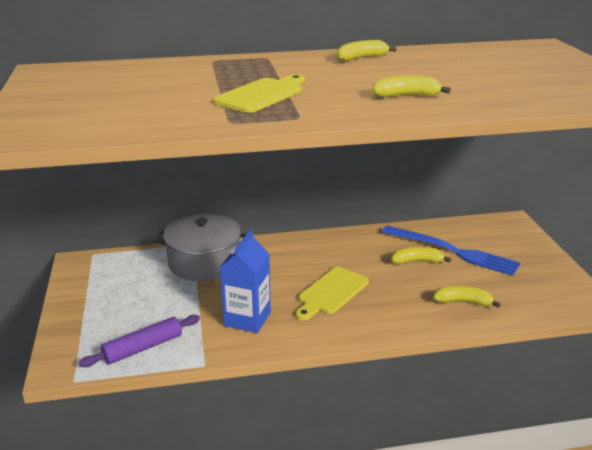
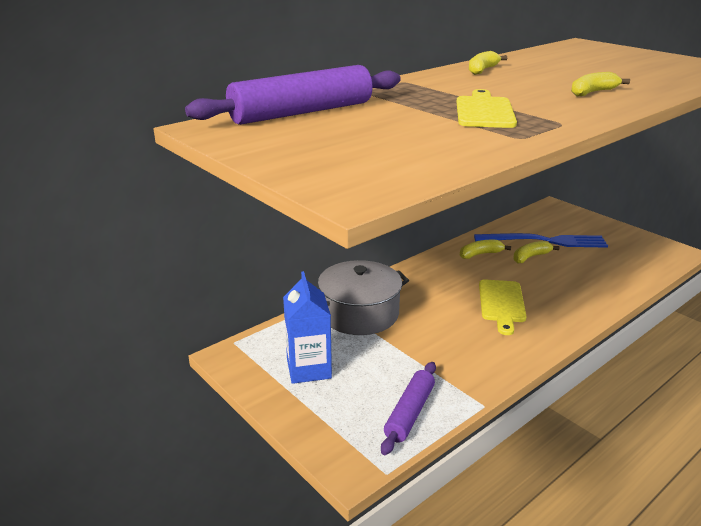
camera: 30 degrees left, 0 degrees up
blue carton [220,229,271,333] -> blue carton moved to [283,271,332,384]
yellow banana [433,286,501,308] -> yellow banana moved to [460,240,511,259]
none -> purple rolling pin [185,65,401,125]

